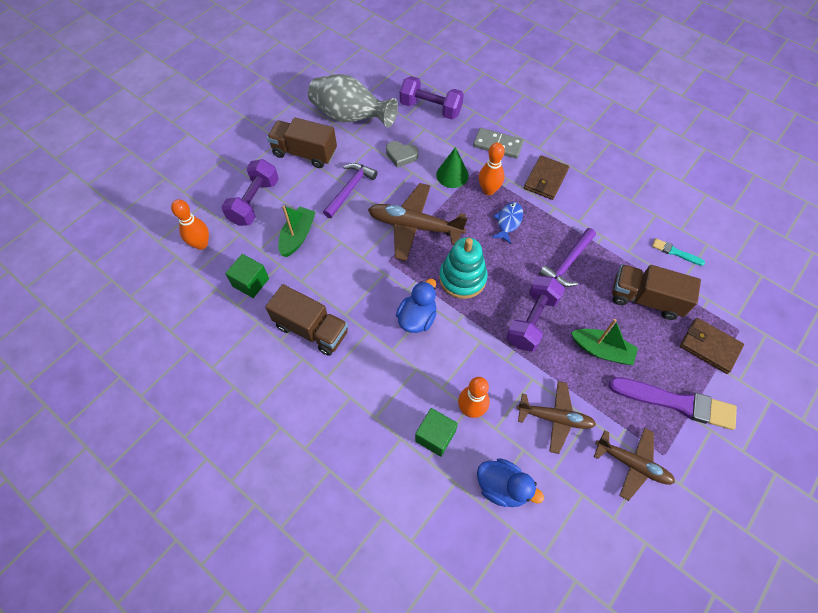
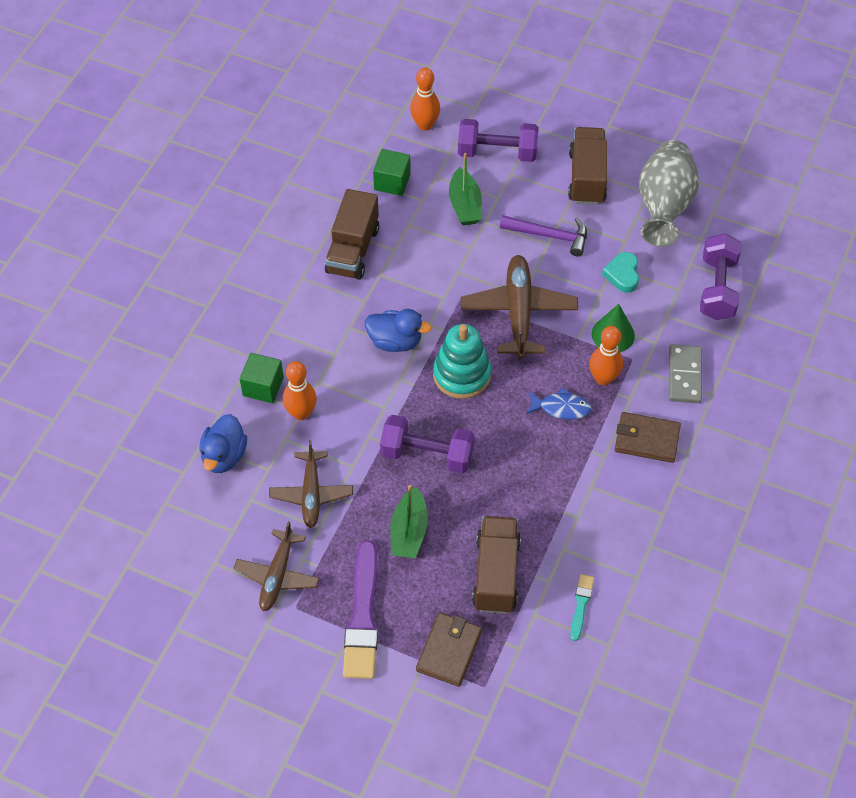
camera: 75 degrees right, 5 degrees down
green boat [278,206,316,257] -> green boat turned 75 degrees clockwise [449,153,482,225]
grey heart [386,141,418,168] -> turquoise heart [602,252,639,293]
purple hammer [539,228,596,287] -> none

